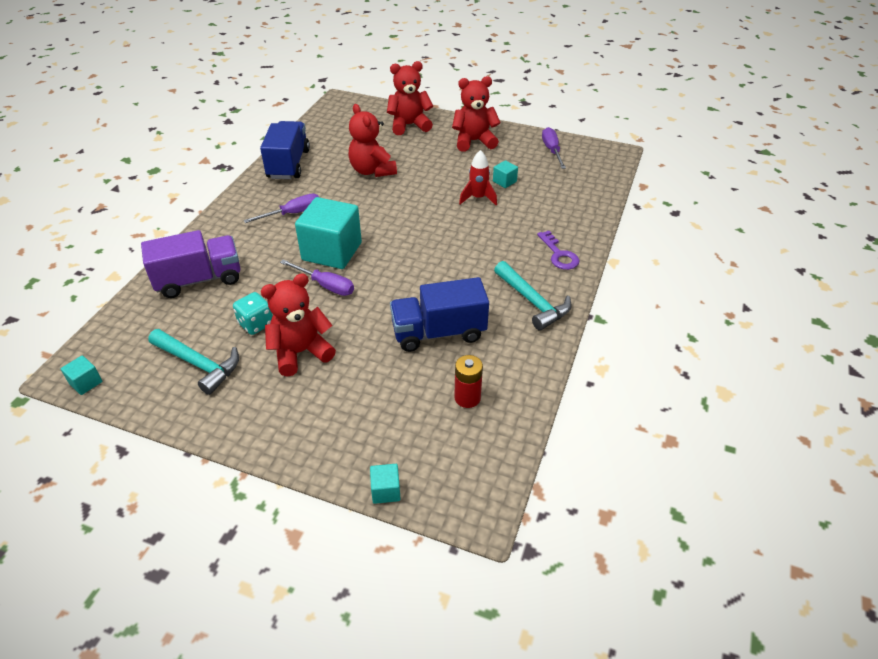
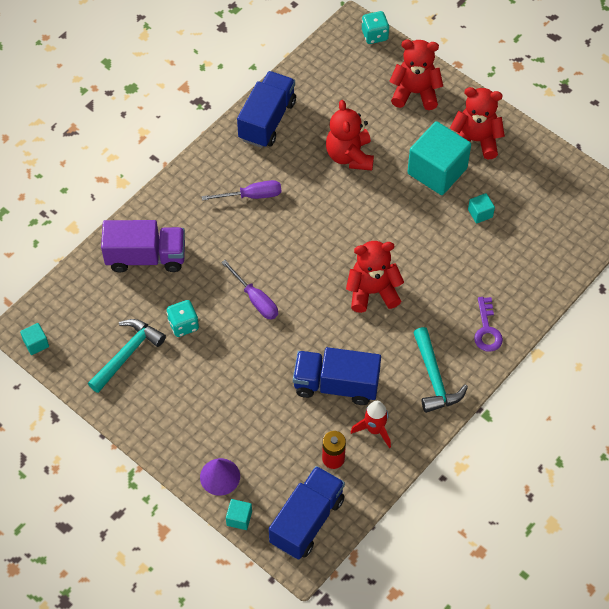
camera: 20 degrees right, 15 degrees up
turquoise hammer [148,329,239,395] -> turquoise hammer turned 105 degrees counterclockwise [88,319,166,393]
red teddy bear [261,273,336,377] -> red teddy bear moved to [346,241,404,313]
turquoise cube [295,197,362,269] -> turquoise cube moved to [407,121,471,195]
red rocket [459,150,497,206] -> red rocket moved to [351,401,391,448]
purple screwdriver [542,127,566,169] -> none
none -> purple cone [200,458,240,496]
none -> blue truck [269,466,345,560]
none -> turquoise dice [362,11,389,44]

